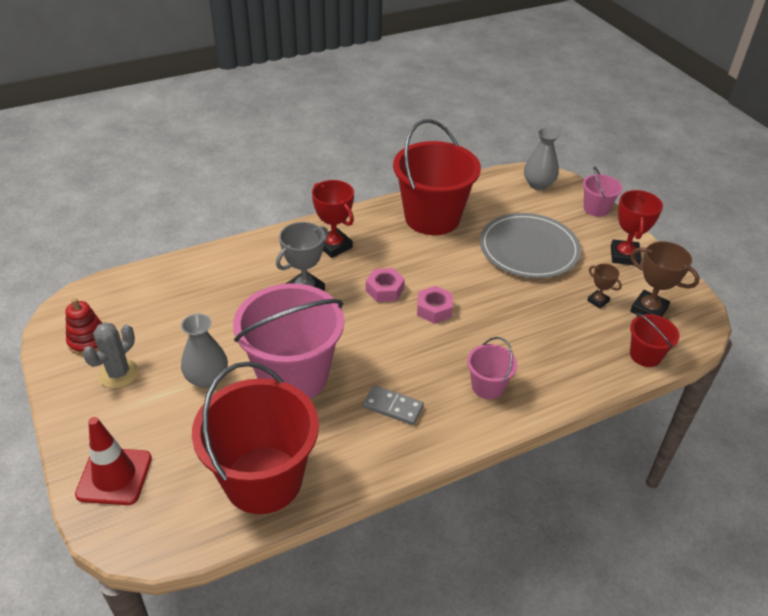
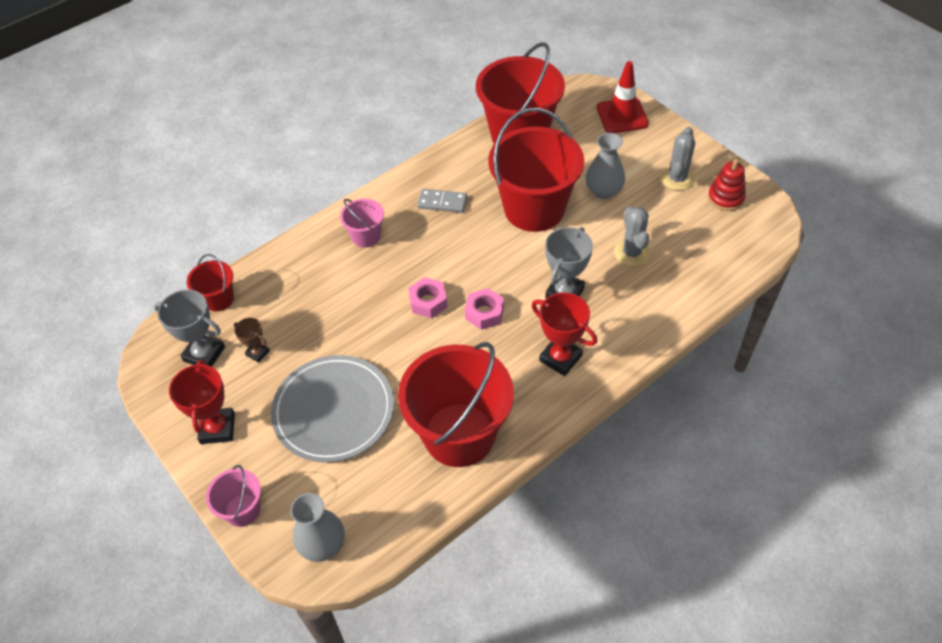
camera: 170 degrees right, 10 degrees up
pink bucket [233,283,344,399] -> red bucket [488,108,584,232]
brown trophy [630,241,700,317] -> grey trophy [154,290,225,367]
none -> grey cactus [614,206,650,266]

